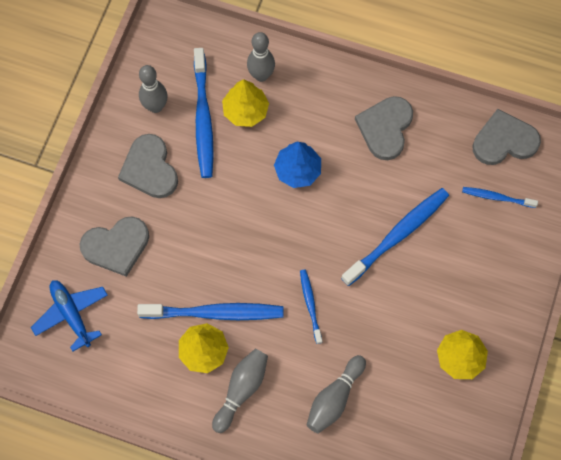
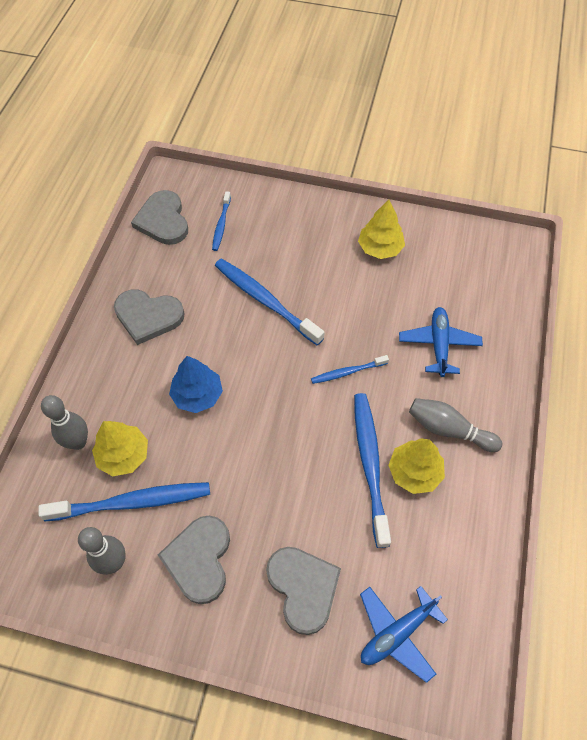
camera: 95 degrees left, 10 degrees down
grey heart [118,134,178,198] -> grey heart turned 120 degrees clockwise [158,515,230,604]
grey bowling pin [307,355,366,434] -> blue plane [399,307,483,377]

